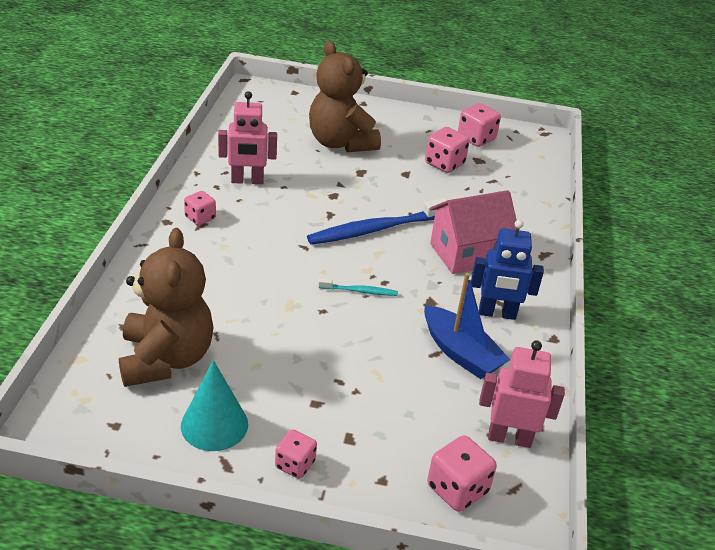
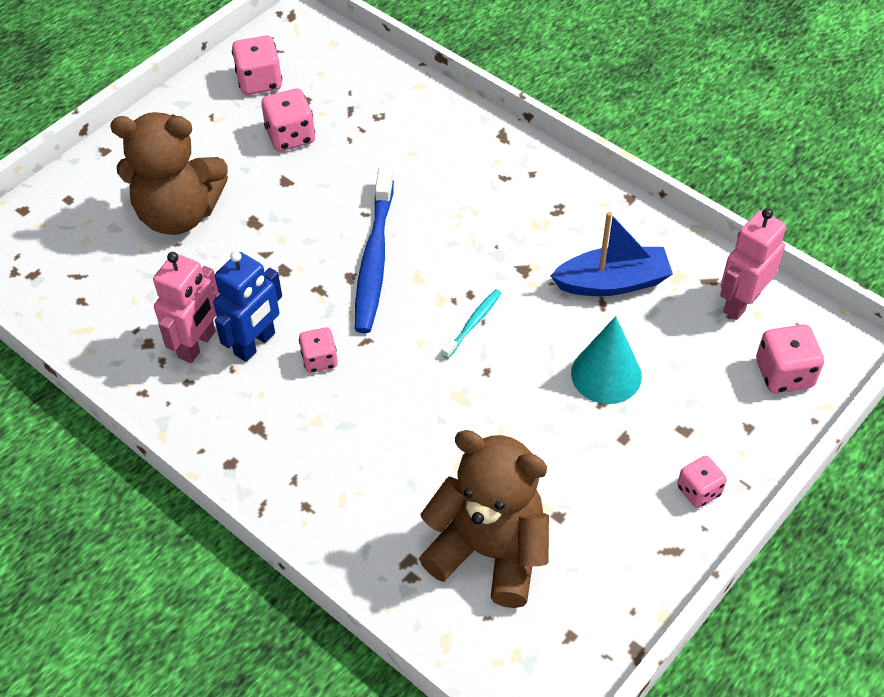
camera: 55 degrees left, 15 degrees up
turquoise cone [181,360,248,451] -> turquoise cone moved to [571,316,642,404]
pink dice [184,191,216,226] -> pink dice moved to [299,327,338,373]
pink house [429,190,516,274] -> none
blue robot [471,220,544,320] -> blue robot moved to [213,251,282,362]

